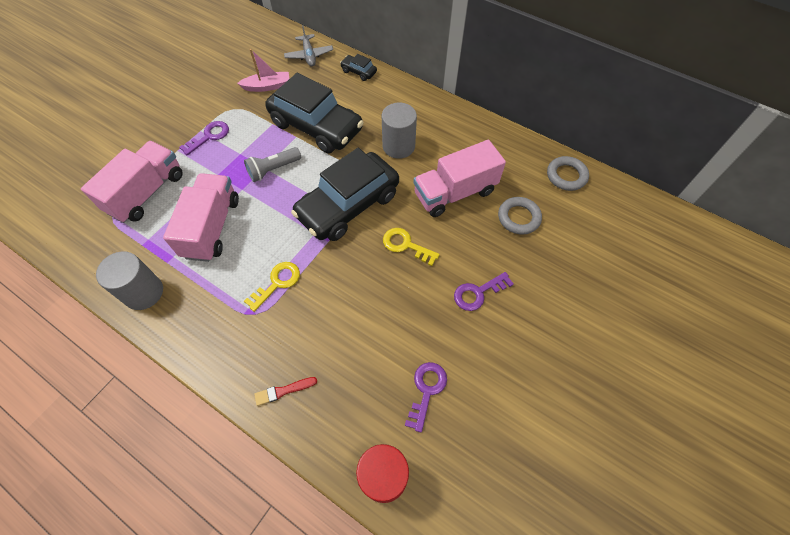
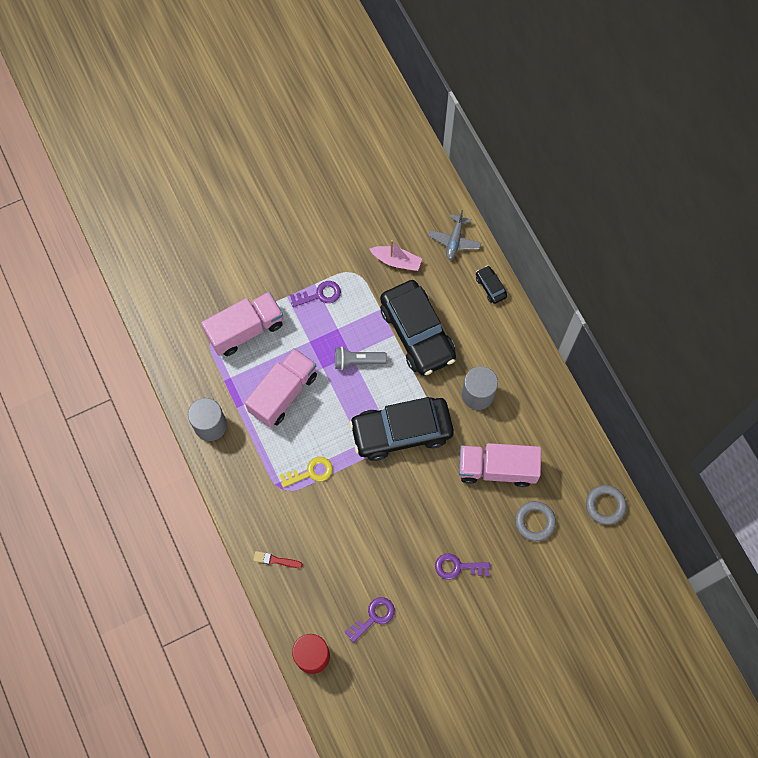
camera: 30 degrees right, 10 degrees up
yellow key [383,228,440,266] -> none

